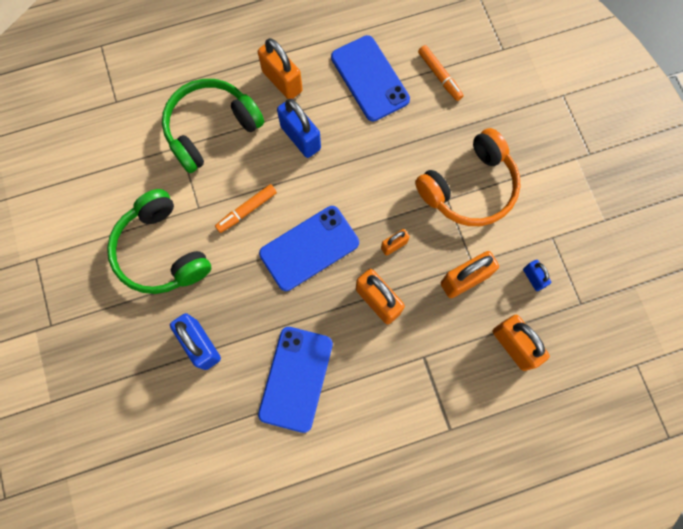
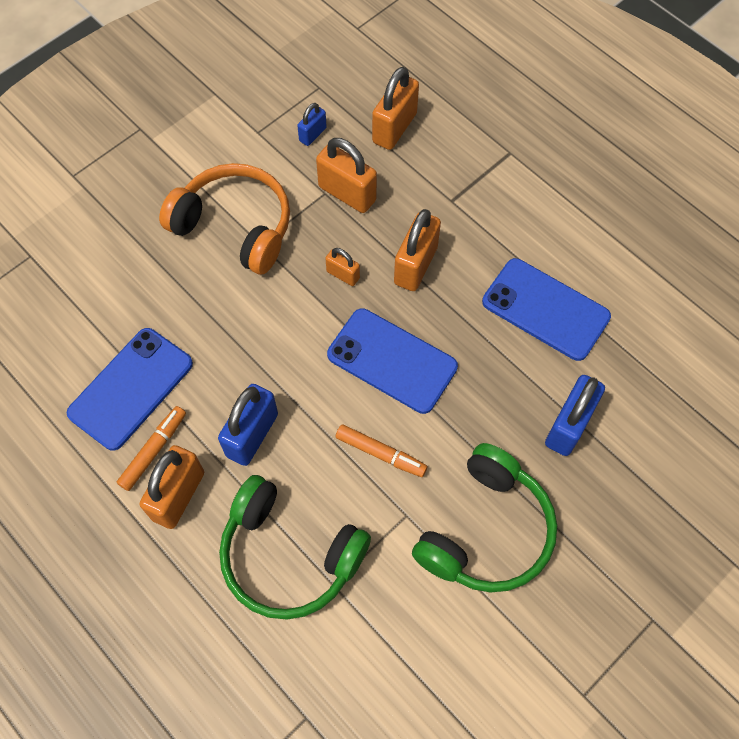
camera: 115 degrees left, 10 degrees down
blue phone [258,327,333,433] -> blue phone turned 45 degrees clockwise [482,258,611,361]
orange marker [418,45,464,101] -> orange marker moved to [117,406,186,491]

